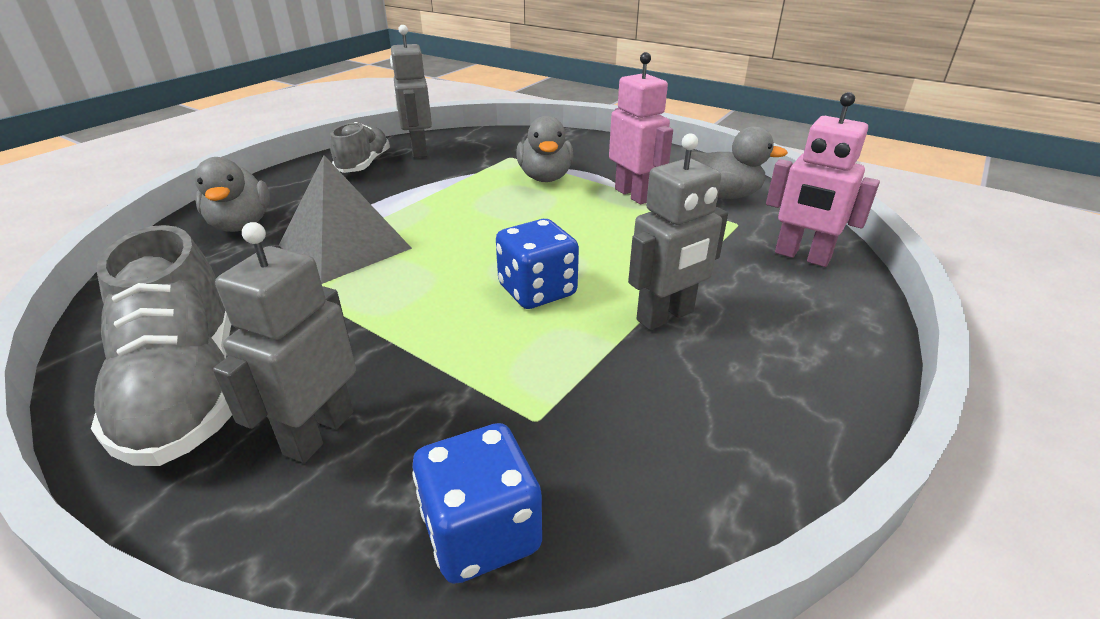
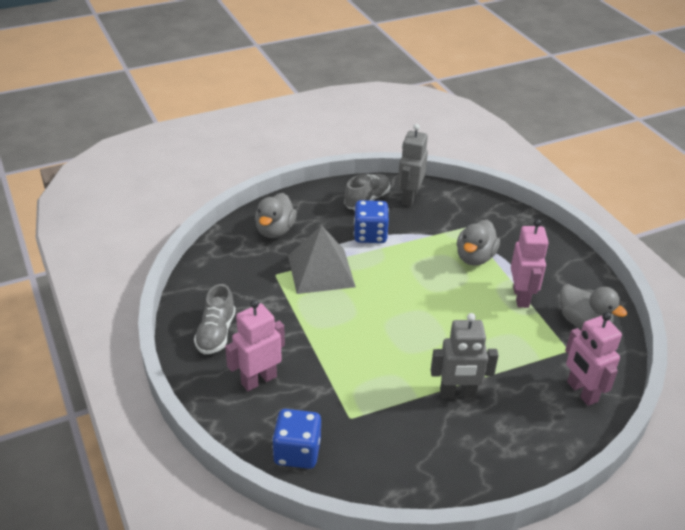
camera: 30 degrees right, 5 degrees up
grey shoe [91,225,232,466] -> grey shoe [194,284,236,354], size x0.60
grey robot [213,222,356,463] -> pink robot [225,300,285,391]
blue dice [496,219,579,309] -> blue dice moved to [354,200,389,243]

